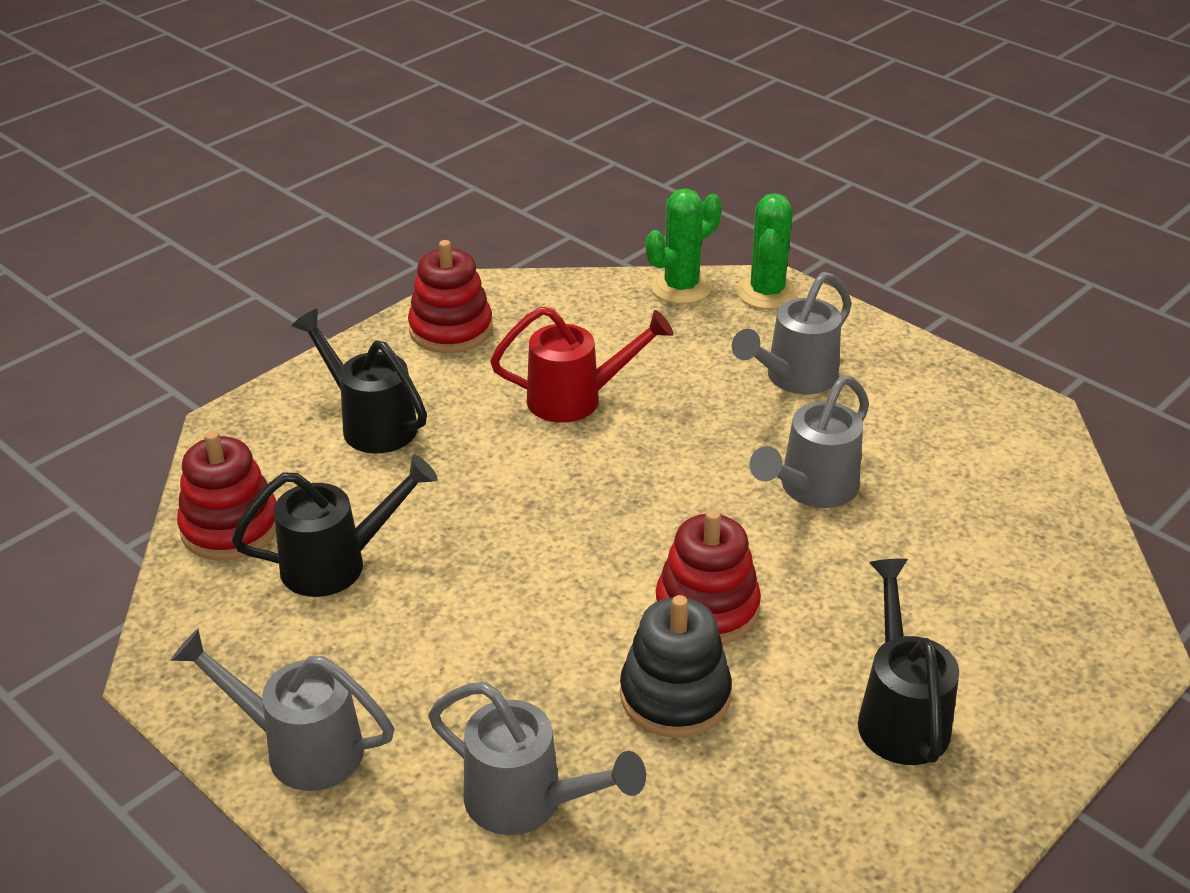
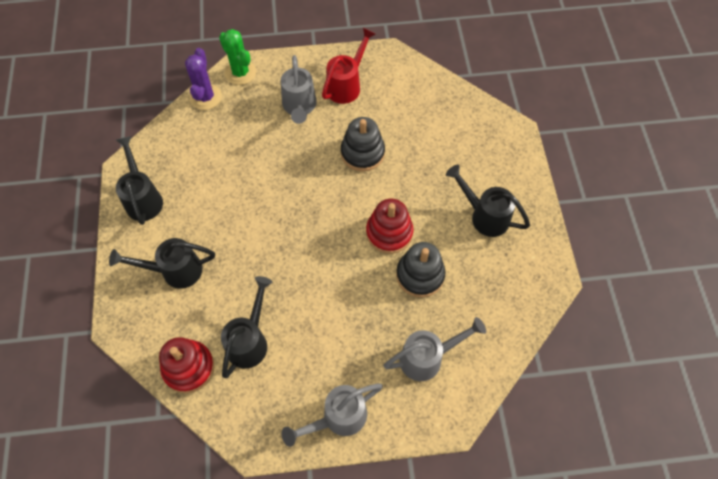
camera: 50 degrees left, 25 degrees up
red stacking toy [408,240,493,353] -> black watering can [116,136,163,225]
red watering can [490,306,674,423] -> red watering can moved to [322,28,376,104]
green cactus [646,188,722,304] -> purple cactus [185,48,222,110]
grey watering can [749,375,869,508] -> black stacking toy [341,117,385,171]

